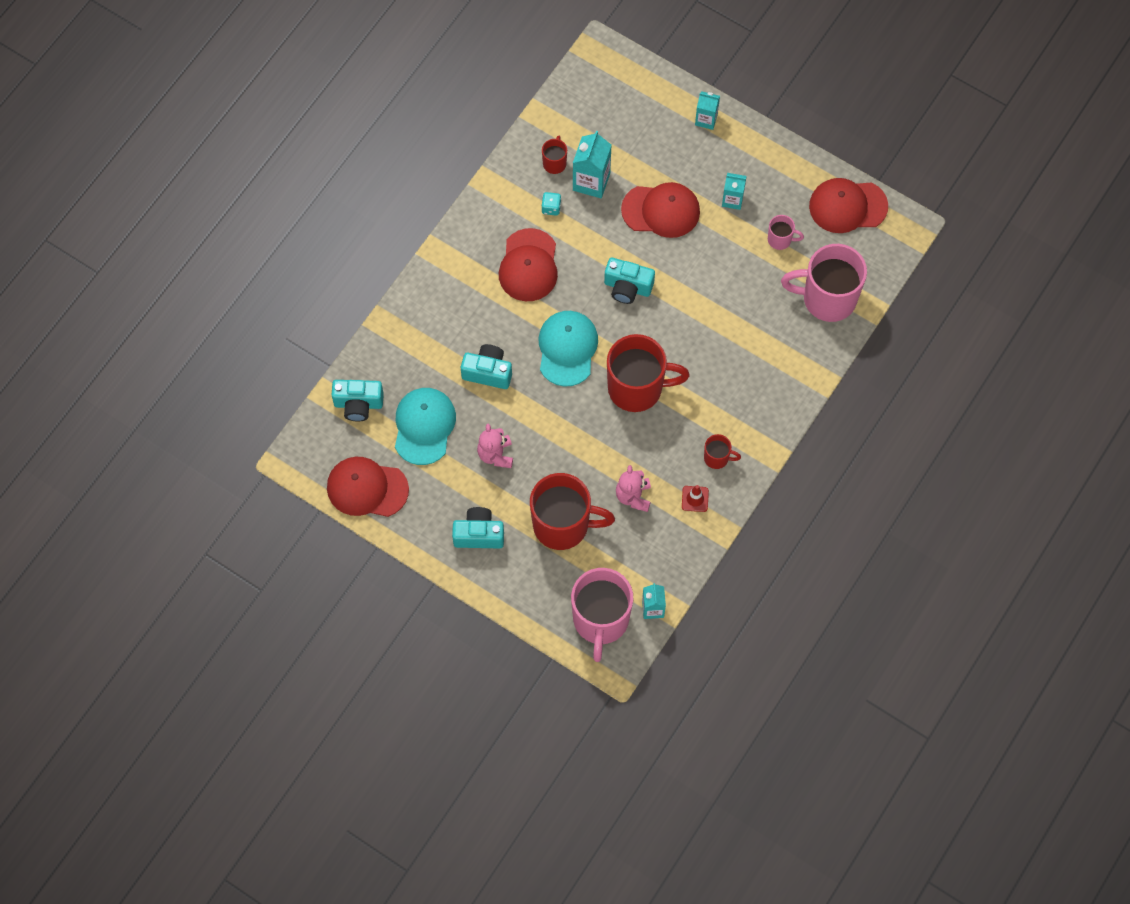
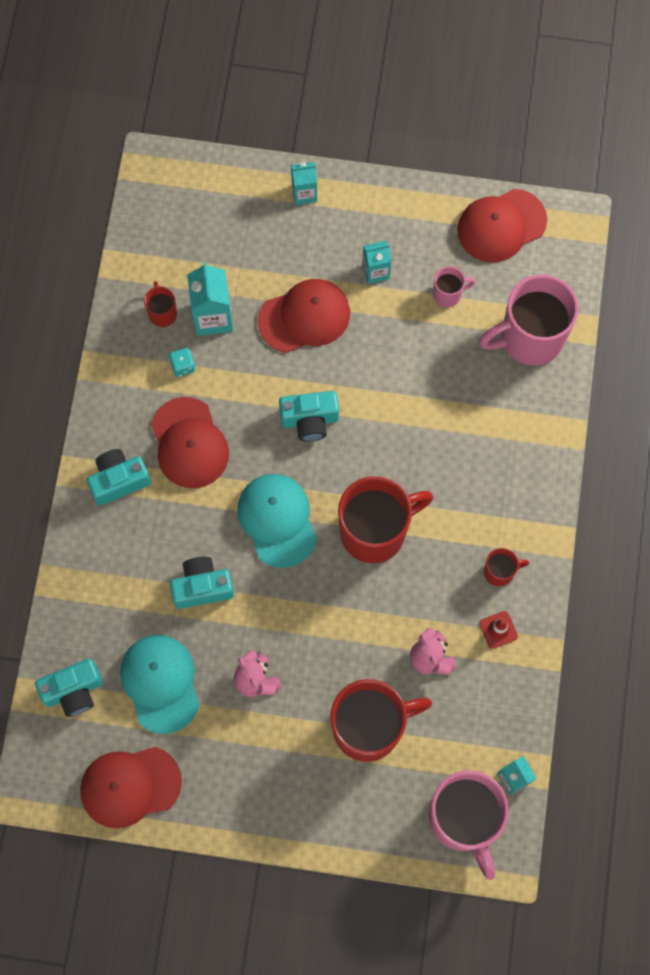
camera: 25 degrees left, 5 degrees up
turquoise camera [452,507,504,548] -> turquoise camera moved to [87,449,151,506]

